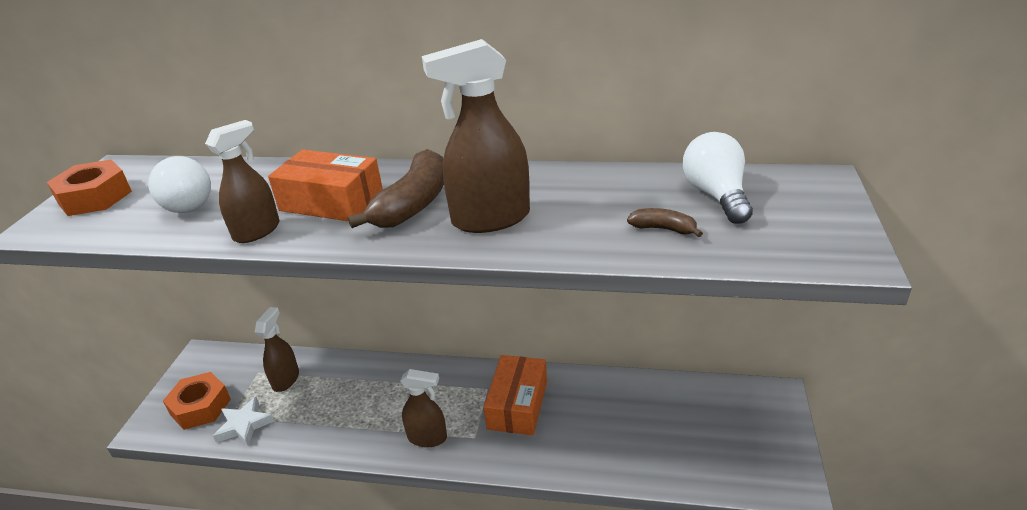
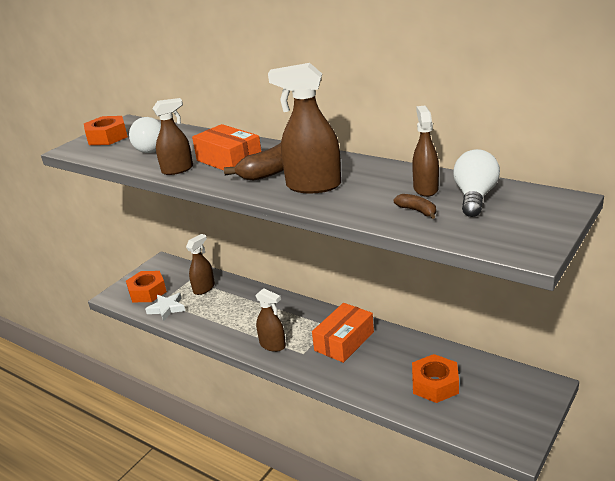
camera: 25 degrees right, 5 degrees down
none -> brown spray bottle [412,106,439,197]
none -> orange nut [412,354,459,403]

